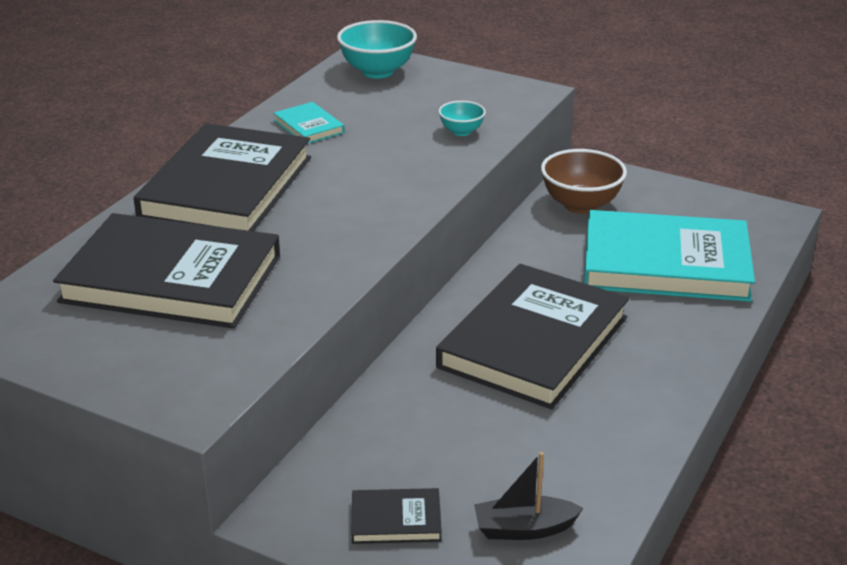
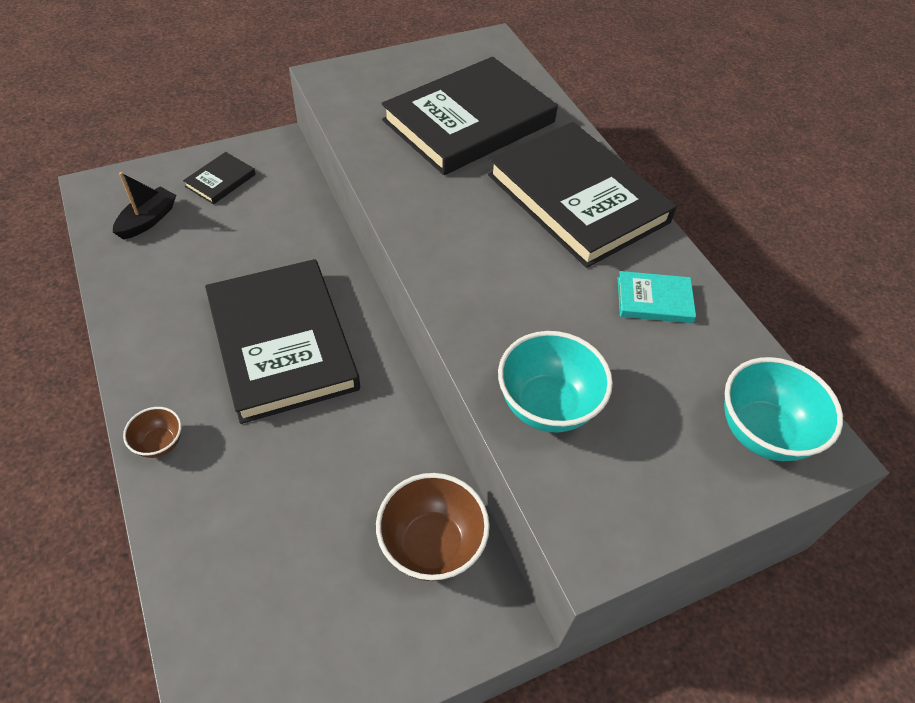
camera: 125 degrees right, 20 degrees up
turquoise bowl [439,101,486,136] -> turquoise bowl [498,331,613,433], size x1.84
turquoise book [584,210,755,302] -> none
none -> brown bowl [123,407,182,458]

